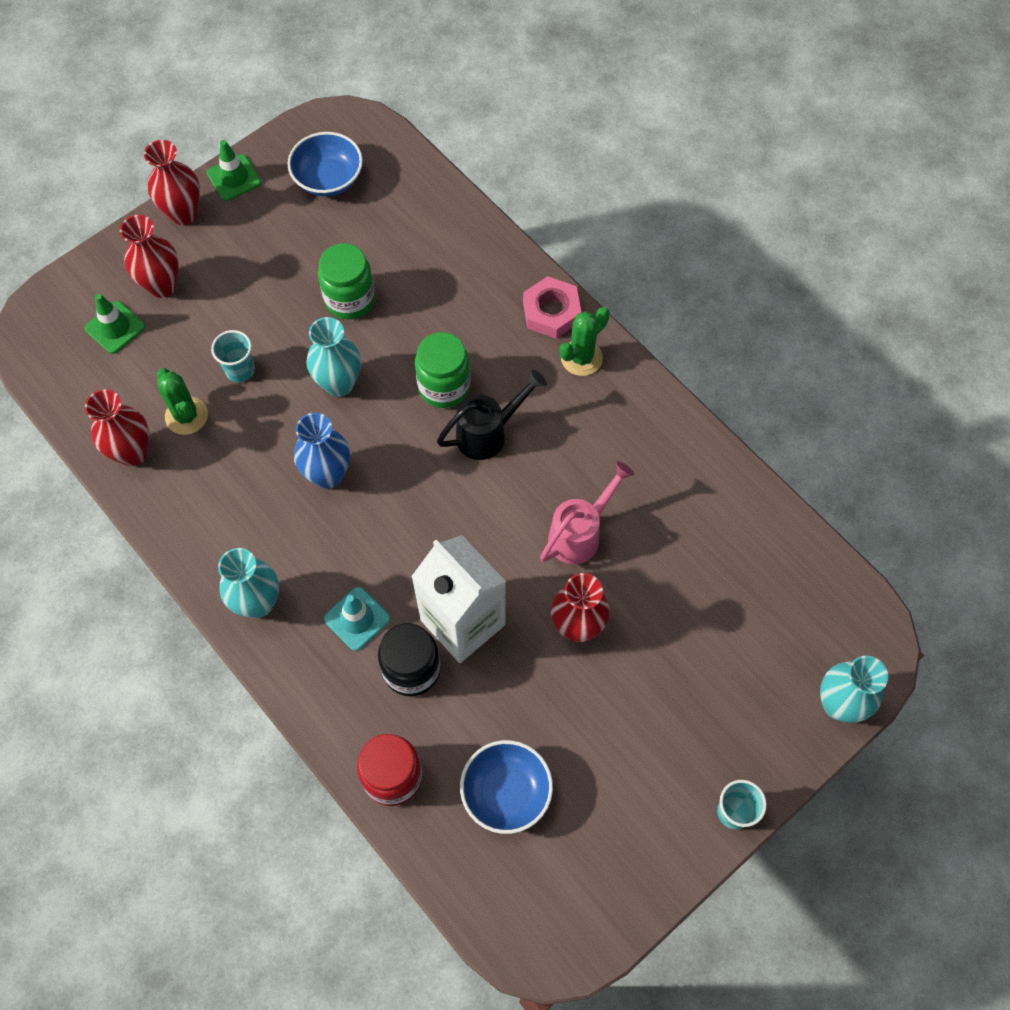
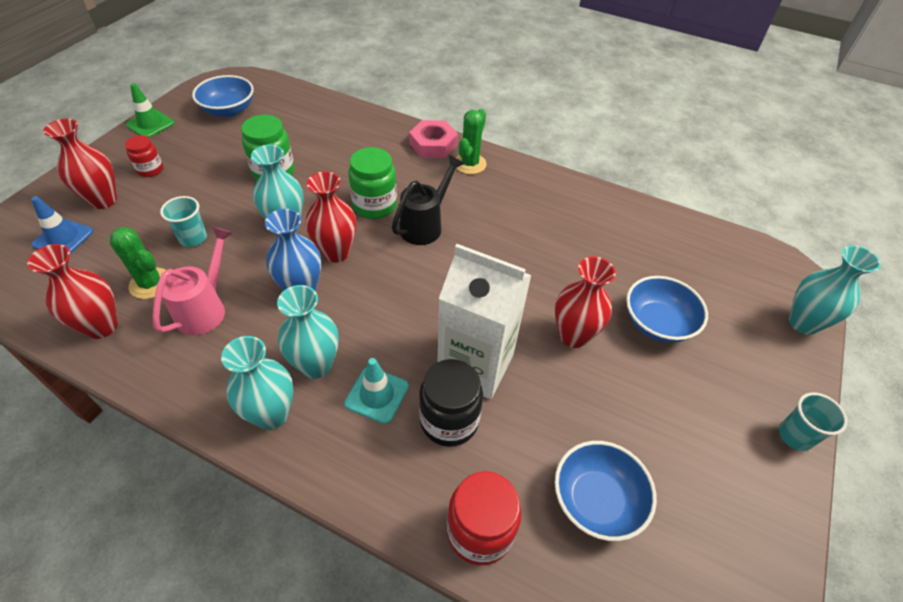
camera: 25 degrees left, 15 degrees down
green traffic cone [85,294,145,354] -> blue traffic cone [31,196,93,254]
red vase [144,140,200,225] -> red vase moved to [305,171,356,262]
pink watering can [540,461,635,564] -> pink watering can moved to [152,227,233,335]
none -> red jar [125,135,163,177]
none -> turquoise vase [277,285,339,379]
none -> blue bowl [626,276,708,343]

